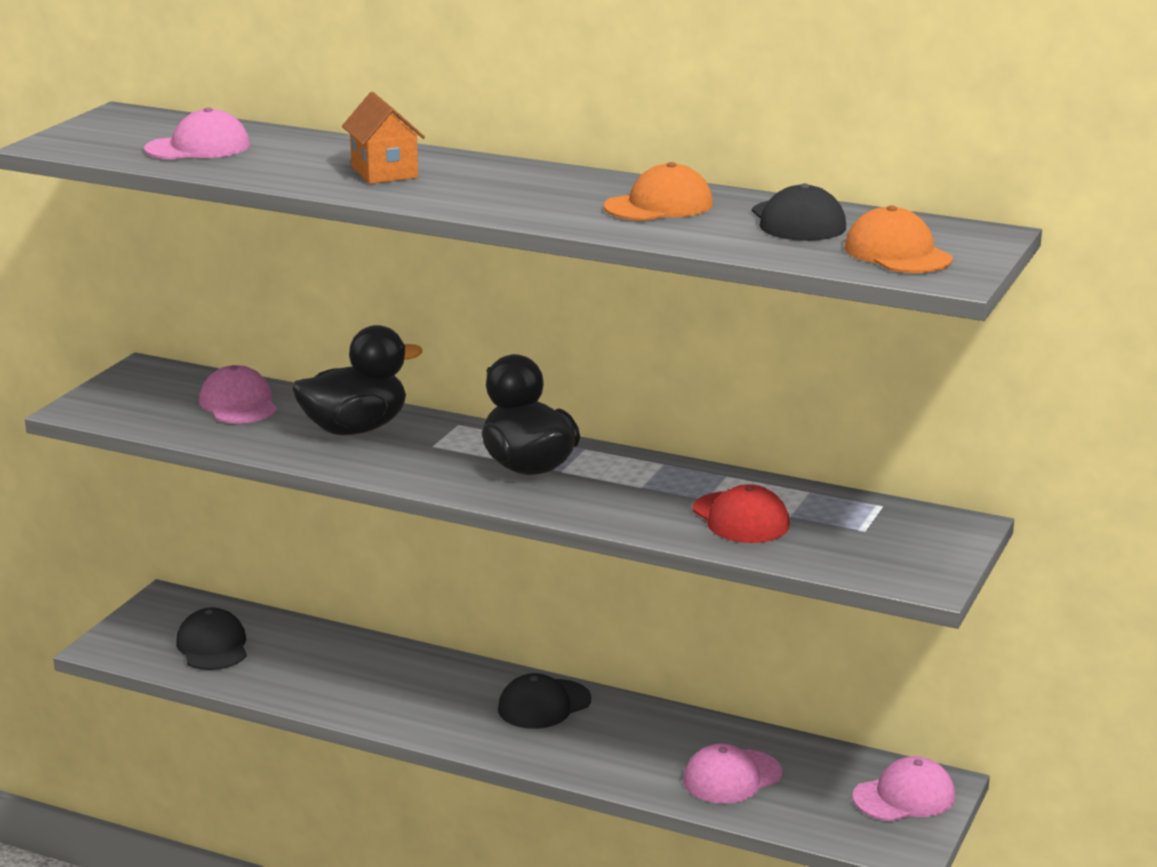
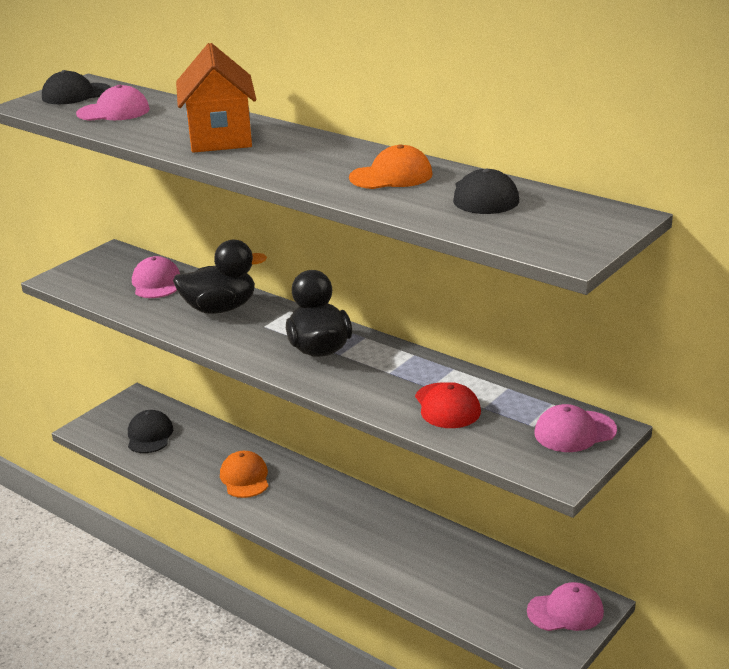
camera: 15 degrees right, 5 degrees up
orange house [342,92,425,184] -> orange house [176,43,256,153], size x1.63
black cap [498,673,591,729] -> black cap moved to [42,70,111,104]
pink cap [683,744,782,804] -> pink cap moved to [534,404,617,452]
orange cap [844,205,953,273] -> orange cap moved to [220,451,268,498]

